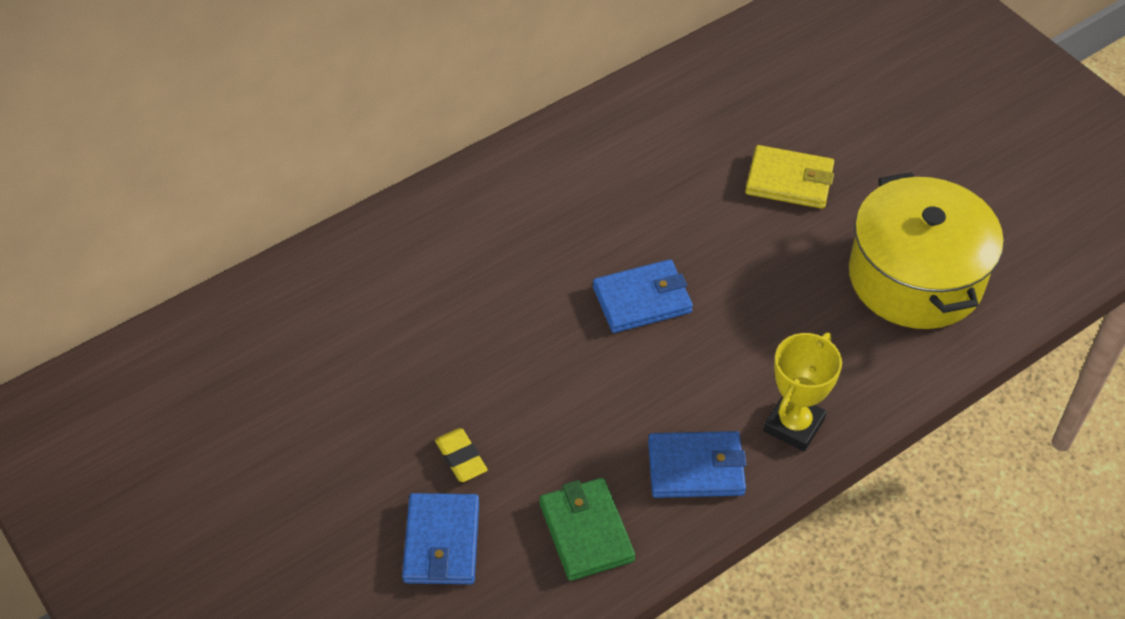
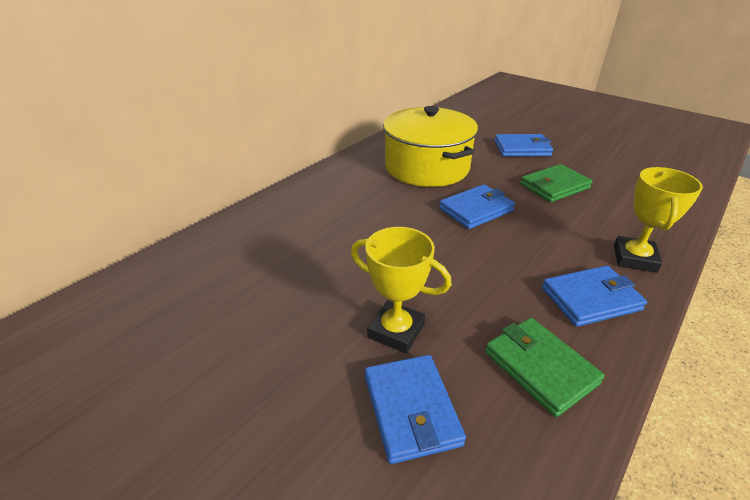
camera: 15 degrees left, 15 degrees down
yellow eraser [435,428,487,482] -> yellow trophy [351,227,452,353]
yellow wallet [745,145,834,209] -> blue wallet [494,134,553,157]
yellow pot [849,172,1004,329] -> yellow pot moved to [383,106,478,187]
none -> green wallet [520,164,593,202]

